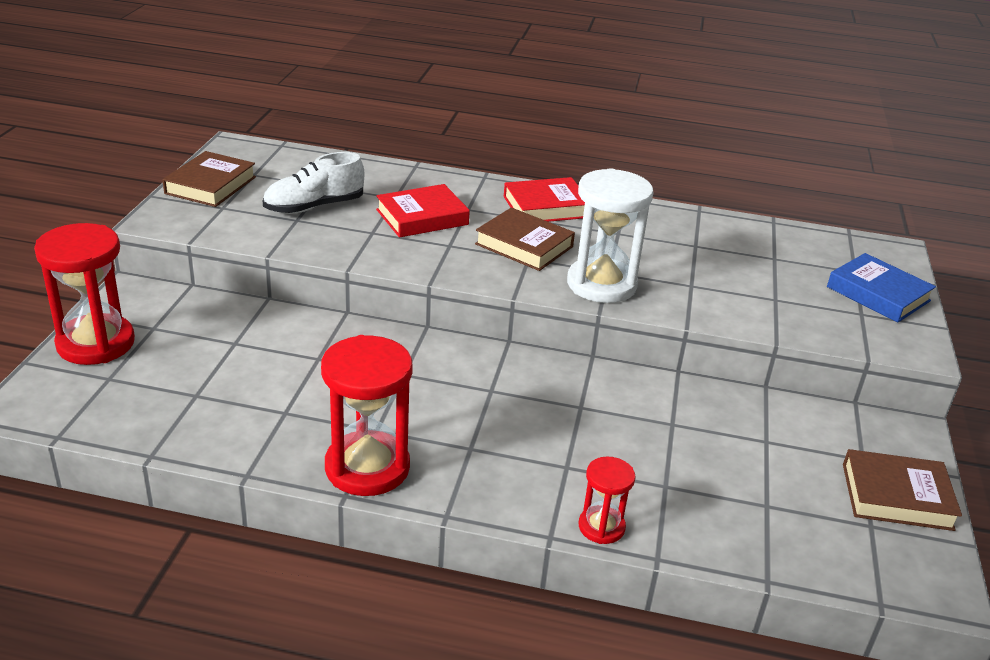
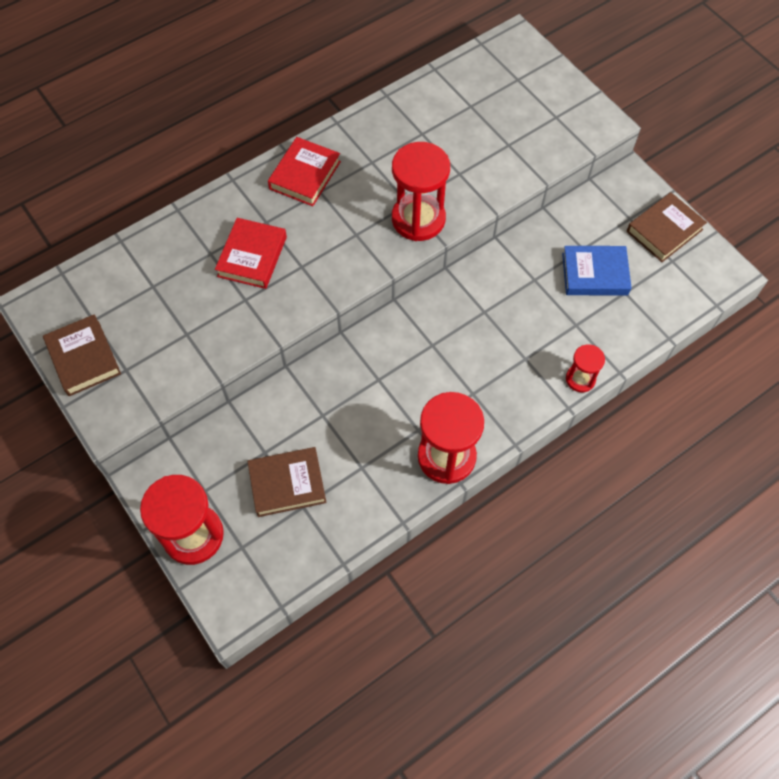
camera: 45 degrees left, 30 degrees up
white shoe [263,152,364,214] -> none
brown book [475,207,575,271] -> brown book moved to [247,447,326,517]
white hourglass [567,168,653,303] -> red hourglass [392,142,450,241]
blue book [827,253,936,323] -> blue book moved to [562,246,632,296]

